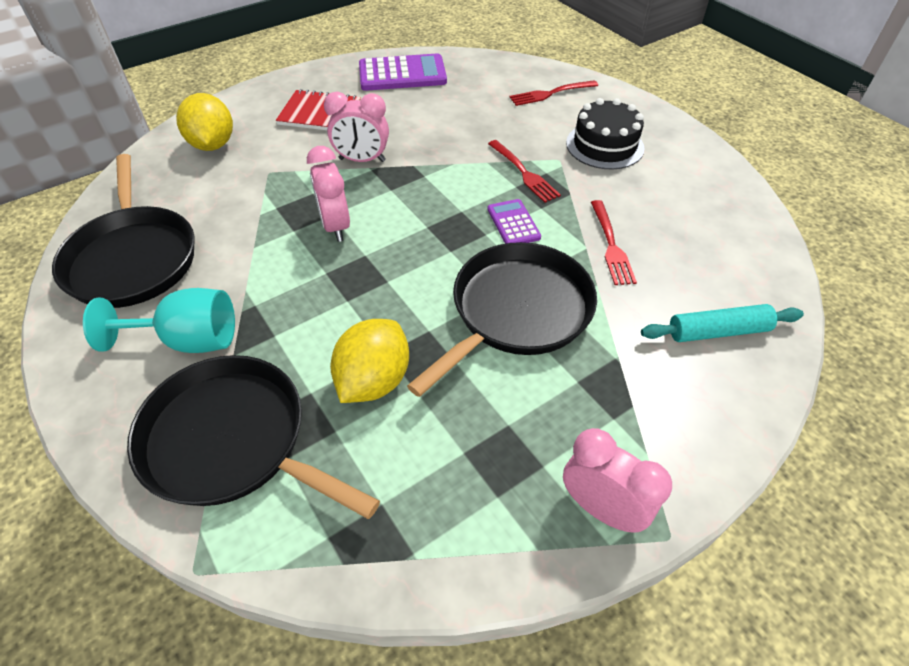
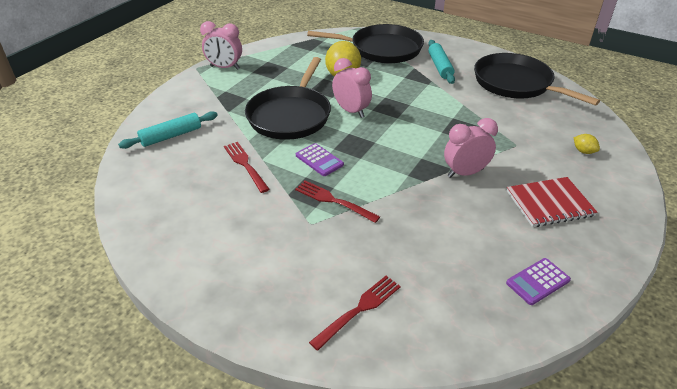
camera: 155 degrees right, 10 degrees down
turquoise goblet [83,288,235,353] -> turquoise rolling pin [428,40,455,84]
yellow lemon [176,93,233,151] -> yellow lemon [573,134,600,154], size x0.46
pink clock [307,146,350,242] -> pink clock moved to [332,58,372,118]
purple calculator [359,53,447,91] -> purple calculator [506,258,571,305], size x0.56
black cake [566,98,644,169] -> none

